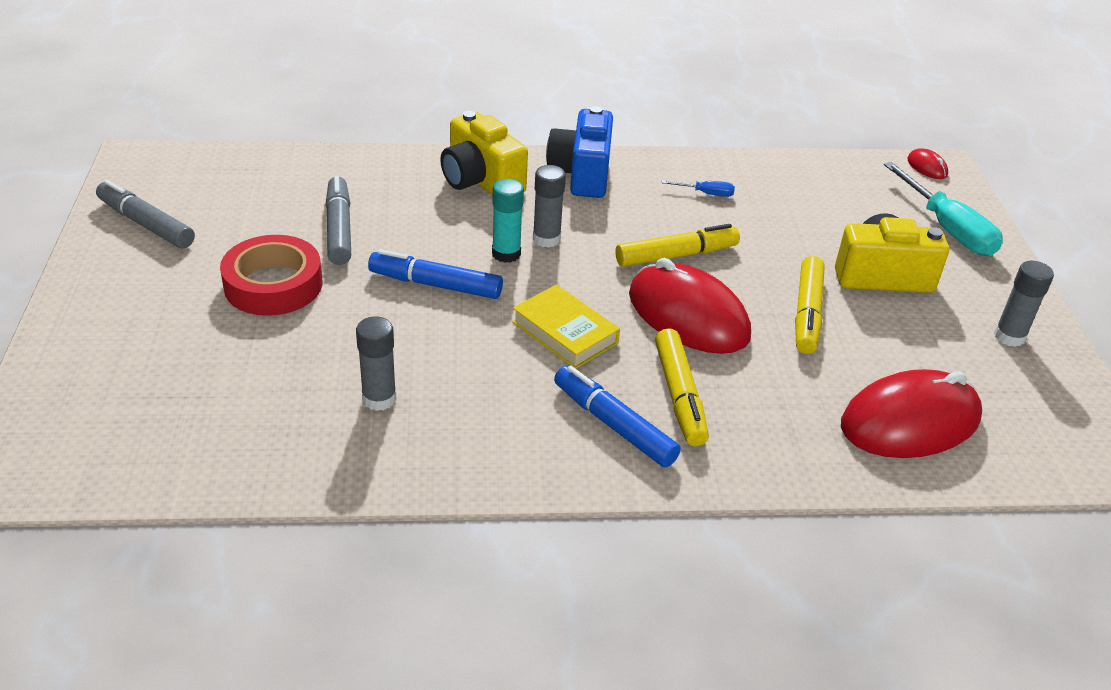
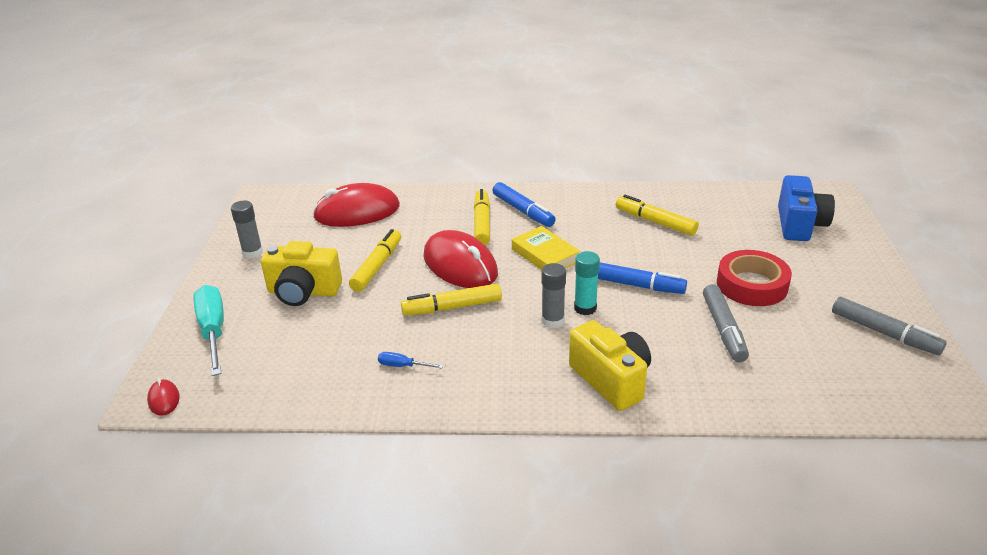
camera: 170 degrees left, 5 degrees down
grey glue stick [356,316,397,411] -> yellow marker [616,195,699,236]
blue camera [546,106,613,198] -> blue camera moved to [778,175,835,241]

